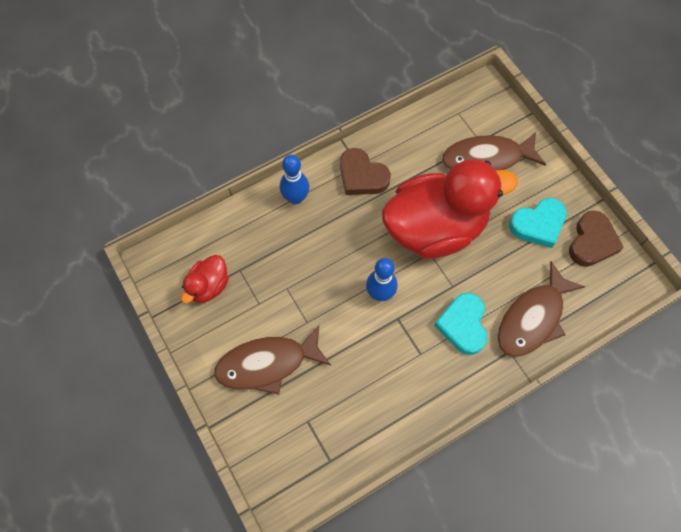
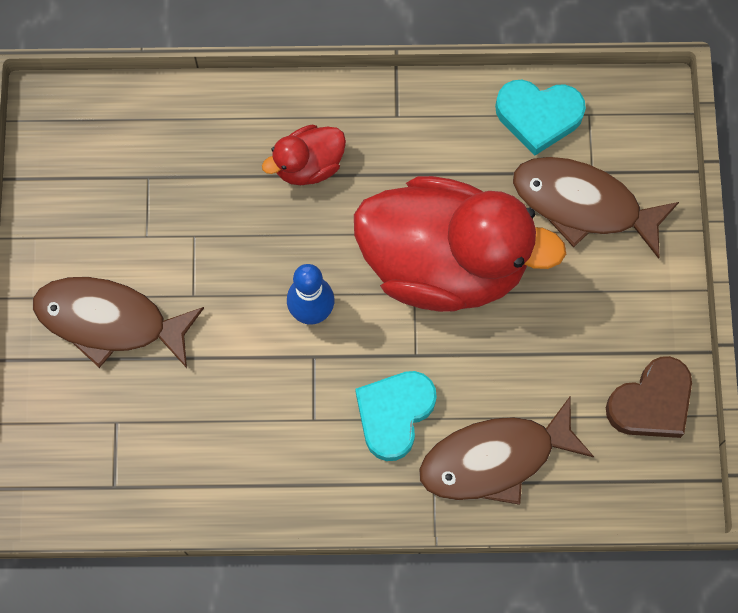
camera: 30 degrees right, 5 degrees up
red duck [181,255,229,304] -> red duck moved to [262,125,346,185]
blue bowling pin [280,155,309,205] -> none
brown heart [340,148,391,195] -> none
turquoise heart [509,198,567,248] -> turquoise heart moved to [495,80,586,156]

